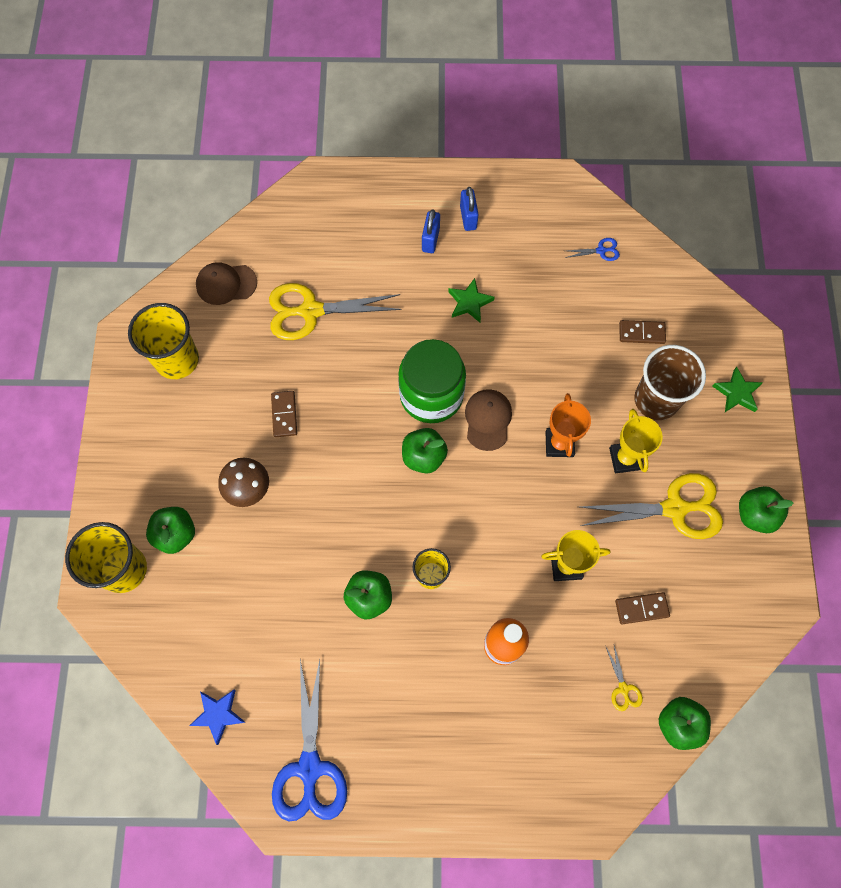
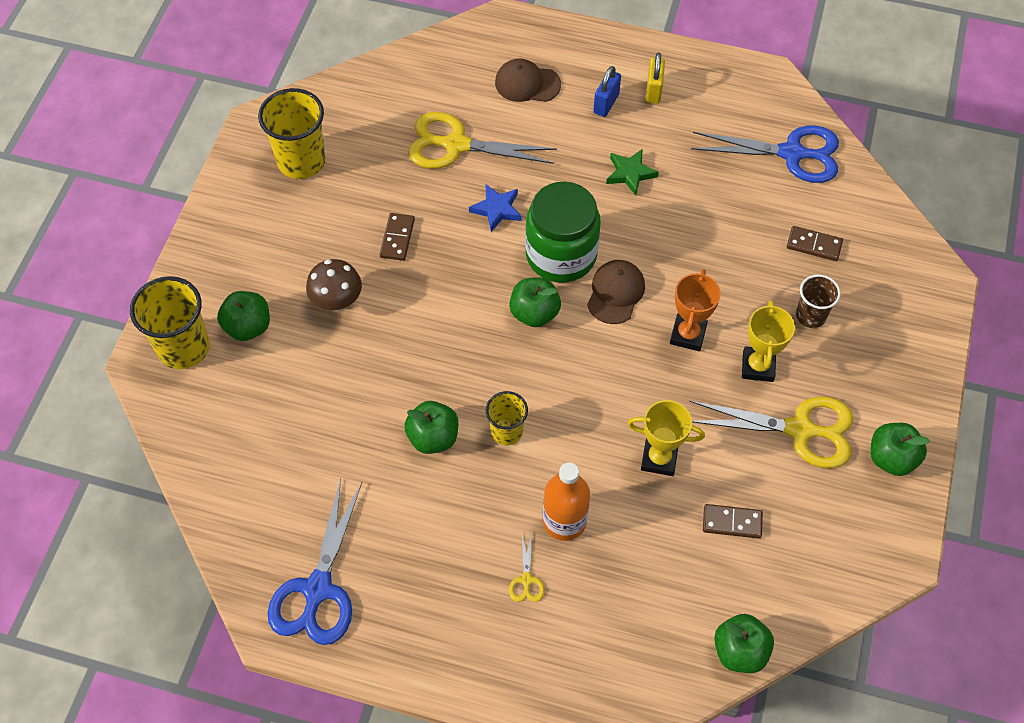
camera: 15 degrees right, 10 degrees down
blue star [189,690,246,745] -> blue star moved to [469,184,522,232]
brown cap [196,262,257,305] -> brown cap moved to [495,58,561,102]
blue padlock [460,187,479,231] -> yellow padlock [646,52,665,104]
blue scissors [565,238,620,261] -> blue scissors [691,125,839,183], size x2.34
yellow scissors [606,646,643,711] -> yellow scissors moved to [509,532,545,602]
brown cup [634,345,706,420] -> brown cup [796,274,841,328], size x0.59
green star [712,367,763,412] -> none

